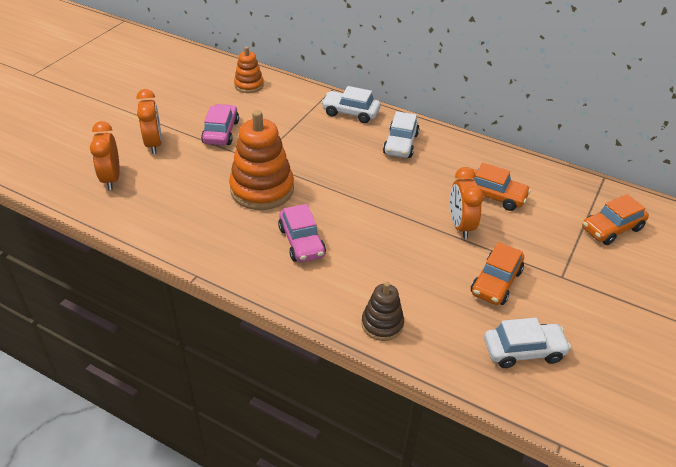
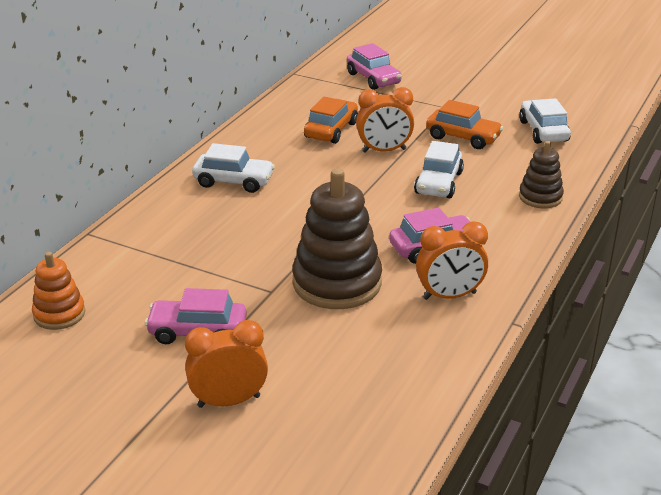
camera: 90 degrees left, 10 degrees down
orange clock [90,121,120,190] -> orange clock moved to [416,222,488,300]
orange stacking toy [229,110,294,210] -> brown stacking toy [292,168,382,309]
white car [321,86,381,123] -> white car moved to [414,141,464,198]
orange car [582,194,649,245] -> pink car [347,43,402,90]

